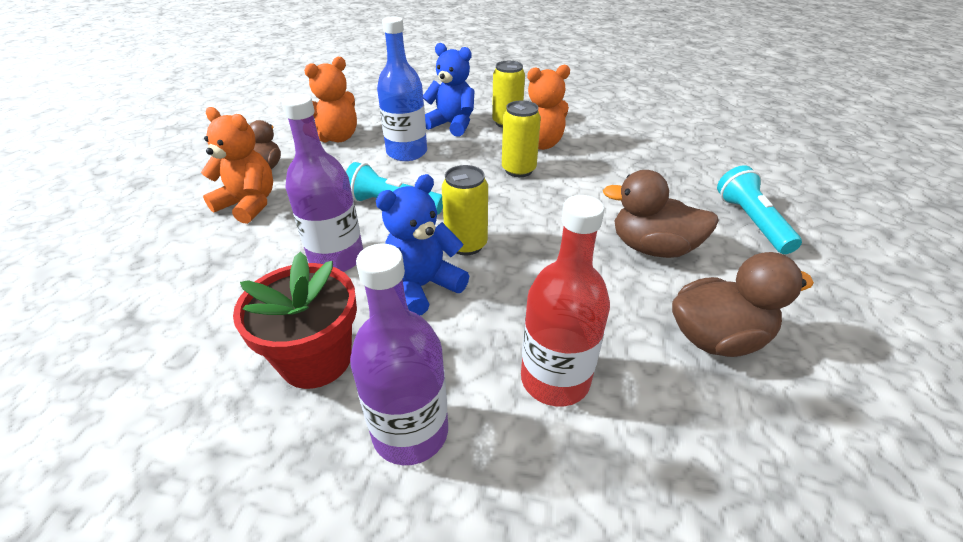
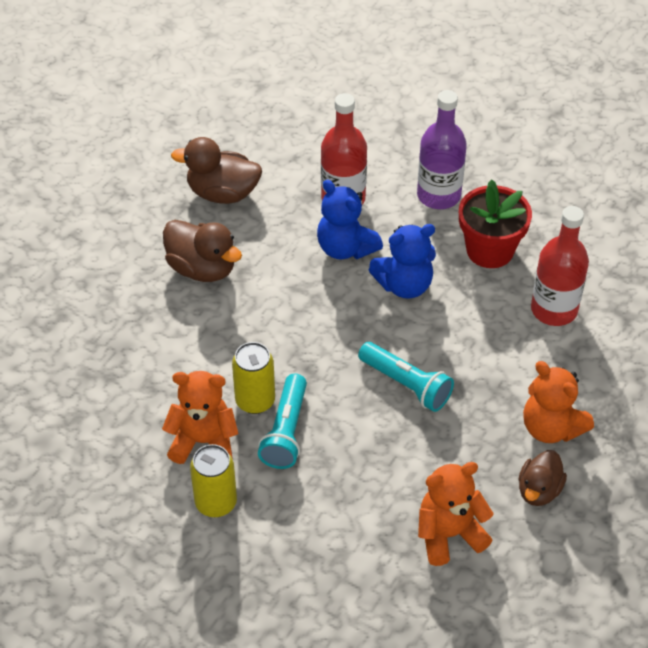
camera: 160 degrees left, 10 degrees up
purple bottle [281,94,363,272] -> none
blue bottle [377,16,427,161] -> none
blue teddy bear [423,43,474,137] -> blue teddy bear moved to [317,179,383,259]
yellow can [442,165,488,255] -> none
turquoise flashlight [717,166,802,254] -> turquoise flashlight moved to [258,374,307,469]
none -> red bottle [531,206,589,326]

